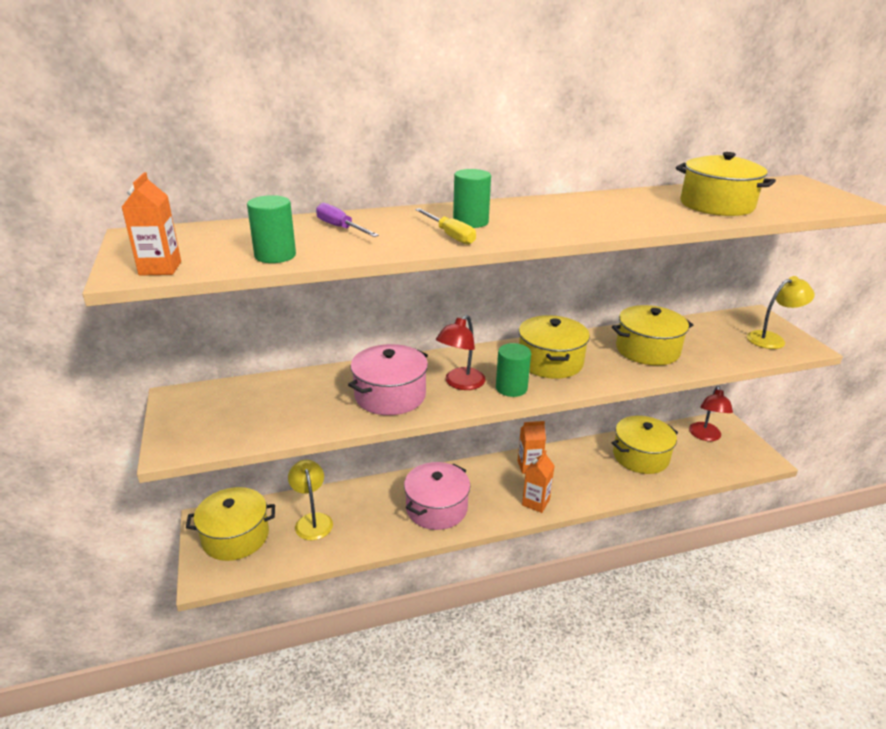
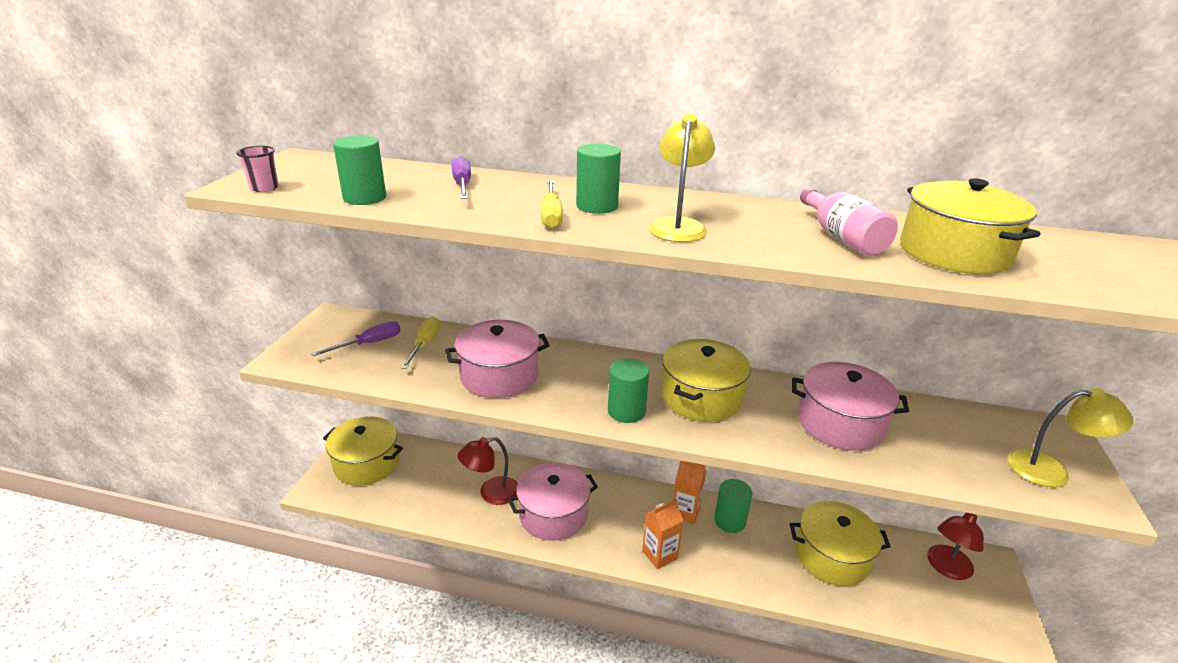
camera: 30 degrees right, 0 degrees up
orange carton [122,172,181,276] -> pink cup [236,146,279,192]
yellow lamp [288,460,333,540] -> yellow lamp moved to [649,114,715,242]
red lamp [436,315,486,390] -> red lamp moved to [458,437,518,505]
yellow pot [612,305,693,366] -> pink pot [792,362,909,451]
none -> purple screwdriver [311,321,401,356]
none -> yellow screwdriver [401,316,440,369]
none -> green cylinder [714,479,752,533]
none -> pink bottle [800,188,898,256]

